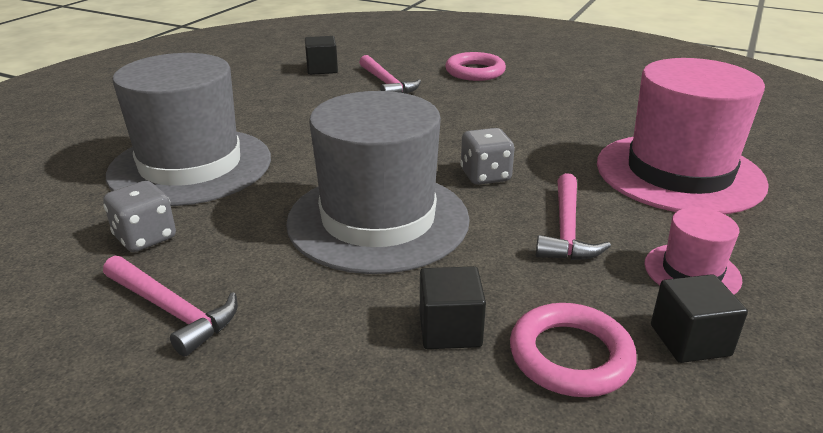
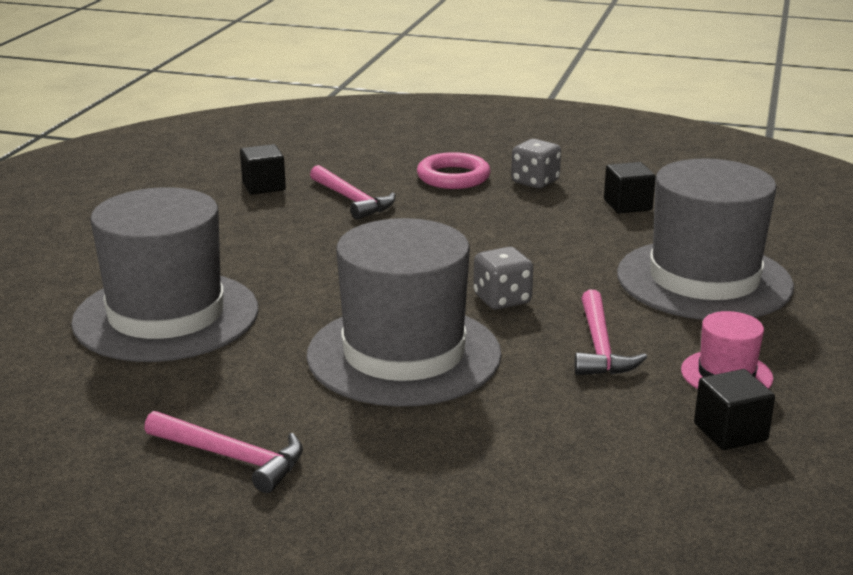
camera: 10 degrees left, 5 degrees down
grey dice [103,181,176,252] -> grey dice moved to [511,139,561,188]
black cube [420,266,486,349] -> black cube moved to [604,162,656,213]
pink ring [510,303,637,397] -> none
pink hat [597,58,769,214] -> grey hat [617,159,794,320]

